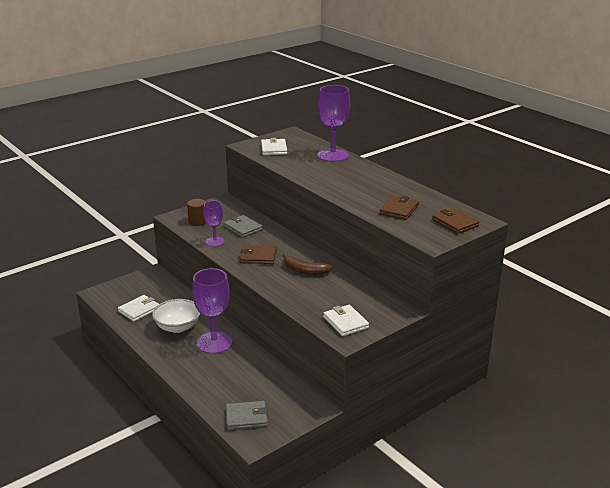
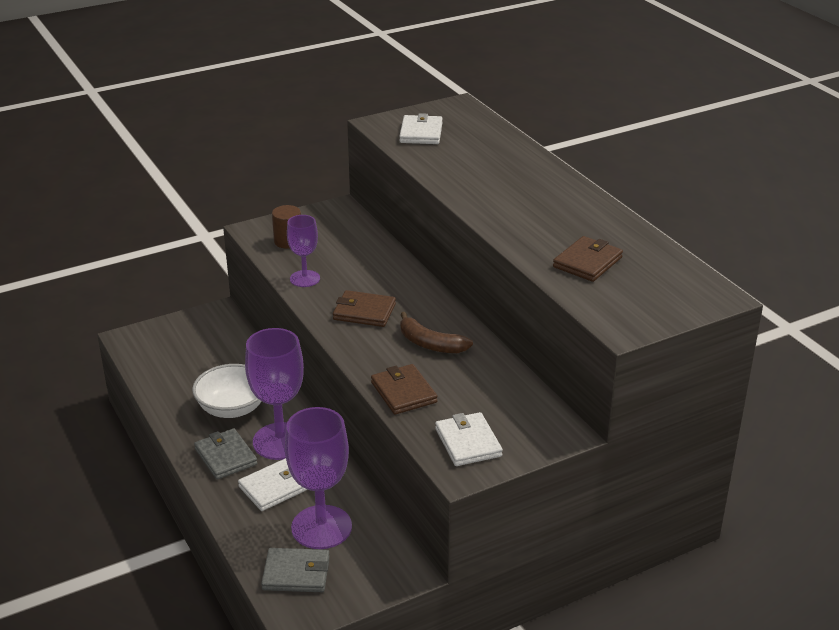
camera: 10 degrees right, 5 degrees up
white wallet [118,295,159,322] -> white wallet moved to [238,458,308,511]
grey wallet [224,215,262,238] -> grey wallet moved to [194,428,257,480]
purple goblet [317,85,350,162] -> purple goblet moved to [285,407,352,549]
brown wallet [433,208,479,234] -> brown wallet moved to [371,364,437,415]

